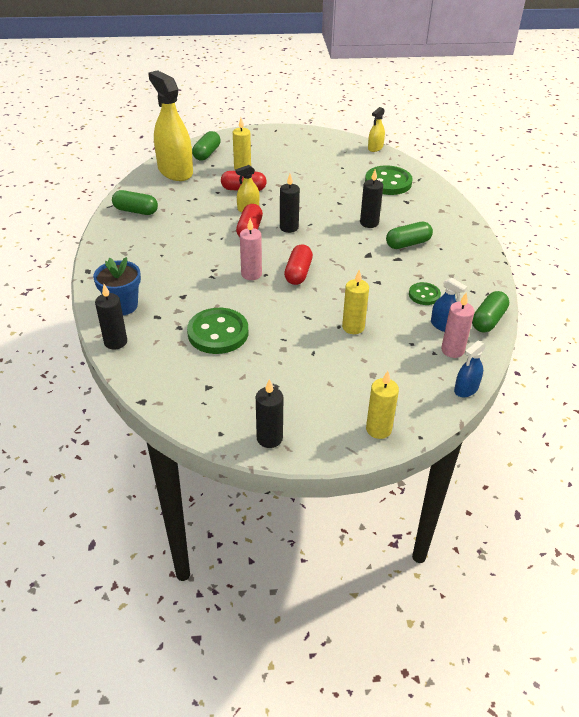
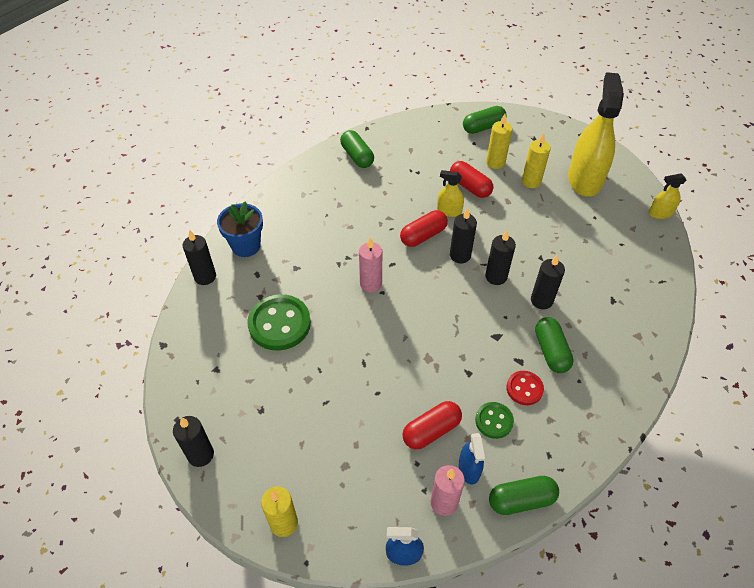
camera: 45 degrees right, 10 degrees up
yellow spray bottle [148,70,193,181] -> yellow spray bottle moved to [568,72,624,197]
red capsule [284,245,313,285] -> red capsule moved to [402,401,462,449]
yellow candle [342,270,369,334] -> yellow candle moved to [522,133,551,188]
green button [365,165,413,195] -> none
green capsule [386,222,433,249] -> green capsule turned 60 degrees clockwise [535,317,574,373]
none -> black candle [485,230,516,285]
none -> red button [506,371,544,405]

